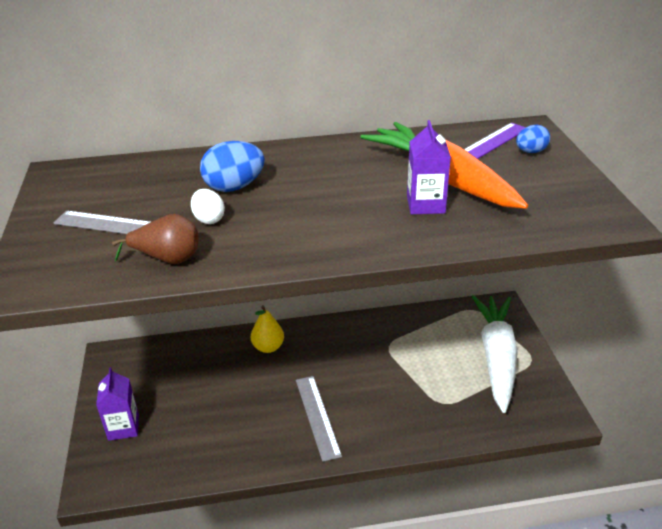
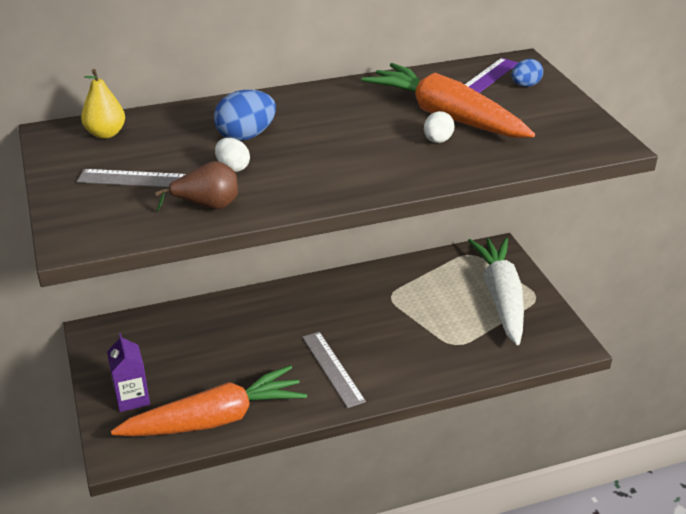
camera: 10 degrees left, 0 degrees up
yellow pear [251,305,284,353] -> yellow pear moved to [81,69,125,139]
purple carton [407,120,451,214] -> white egg [424,111,454,143]
none -> orange carrot [111,365,307,436]

